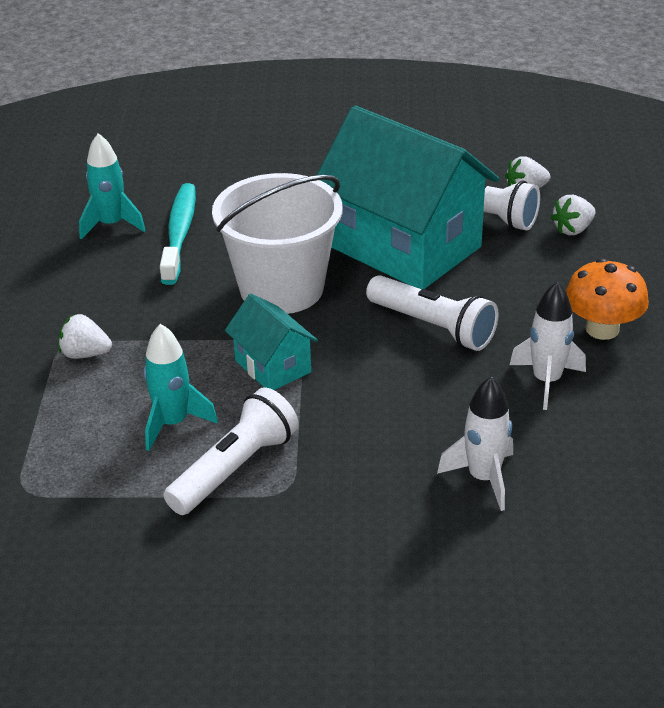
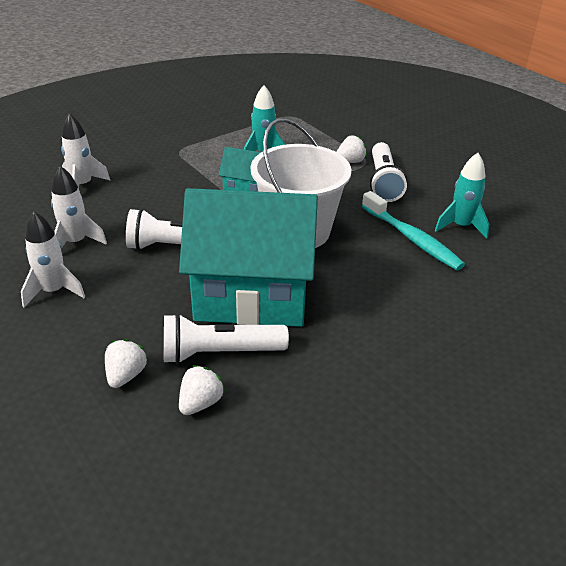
camera: 140 degrees right, 0 degrees up
white flashlight [164,387,299,515] -> white flashlight moved to [370,142,407,202]
orange mushroom [566,258,649,340] -> white rocket [21,211,85,307]

